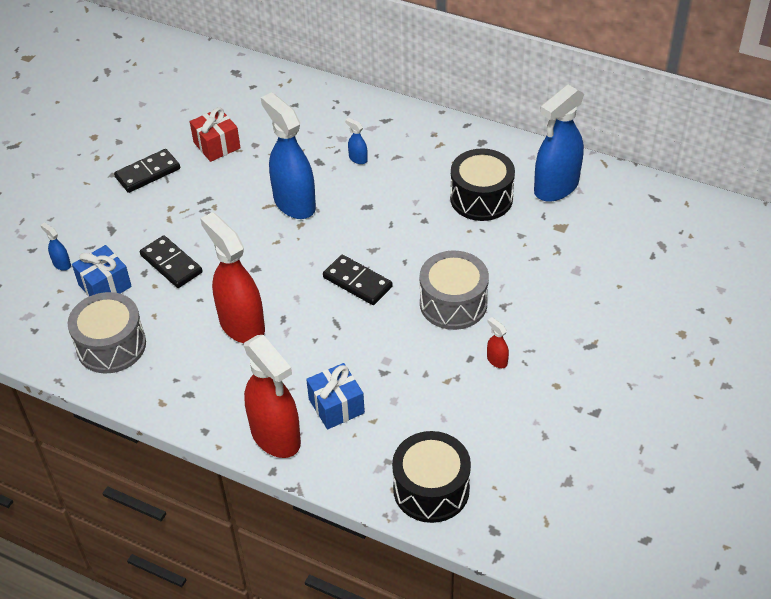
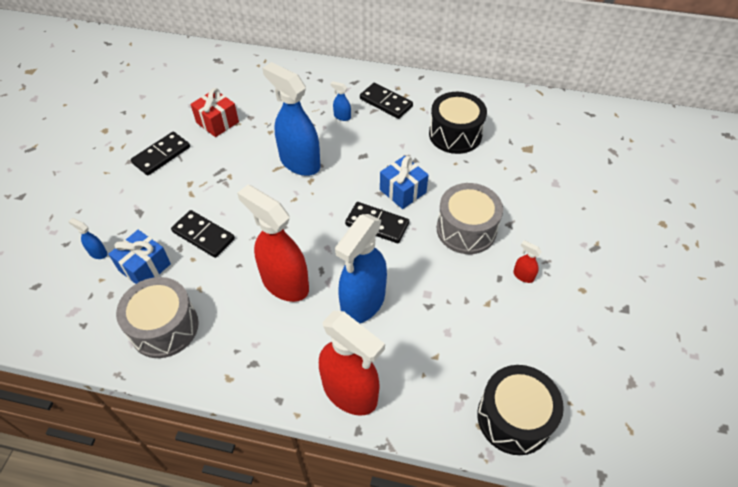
camera: 15 degrees left, 5 degrees up
blue gift [306,363,365,429] -> blue gift moved to [380,156,428,209]
blue spray bottle [534,85,584,202] -> blue spray bottle moved to [335,214,387,323]
none -> black domino [360,83,413,119]

